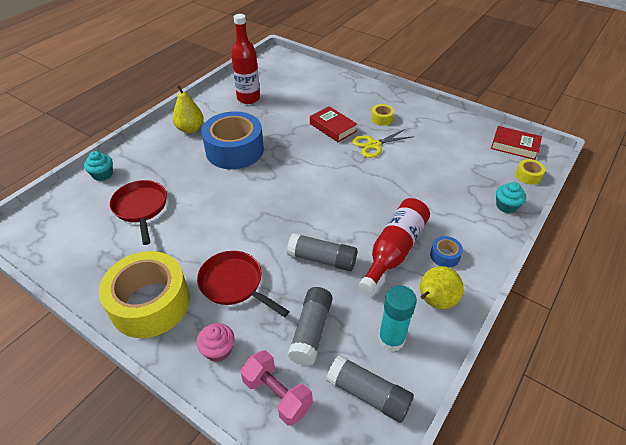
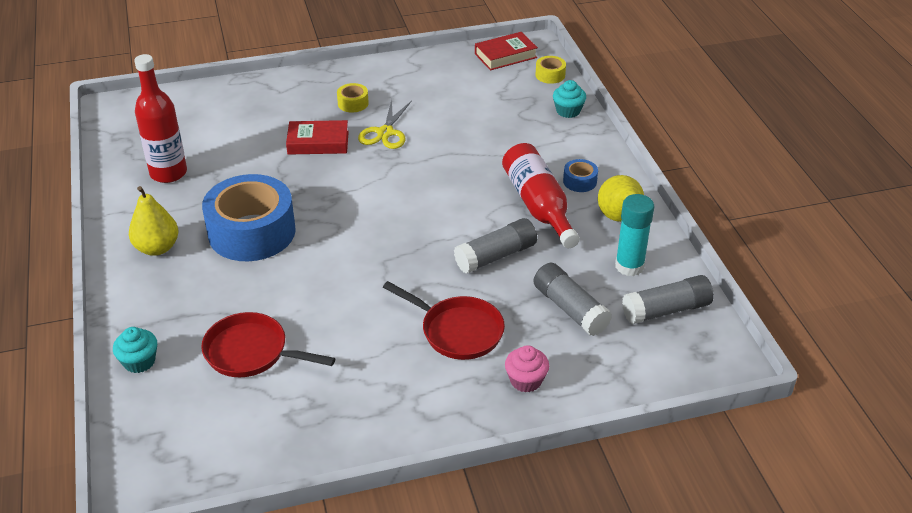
camera: 50 degrees left, 5 degrees down
yellow tape [99,251,190,338] -> none
red pan [197,251,290,317] -> red pan turned 135 degrees counterclockwise [383,281,505,360]
pink dumbbell [241,350,313,426] -> none

